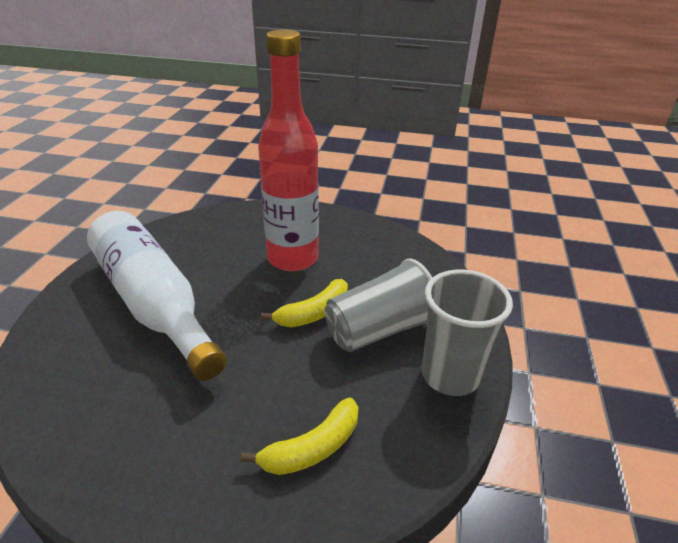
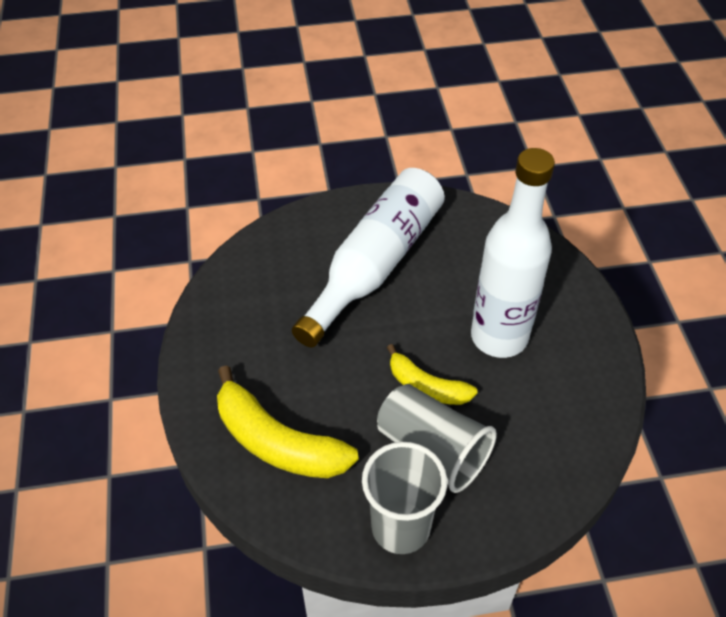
camera: 70 degrees right, 15 degrees up
yellow banana [241,398,358,475] -> yellow banana [217,365,358,478], size x1.64
red bottle [258,29,319,271] -> white bottle [471,148,555,358]

